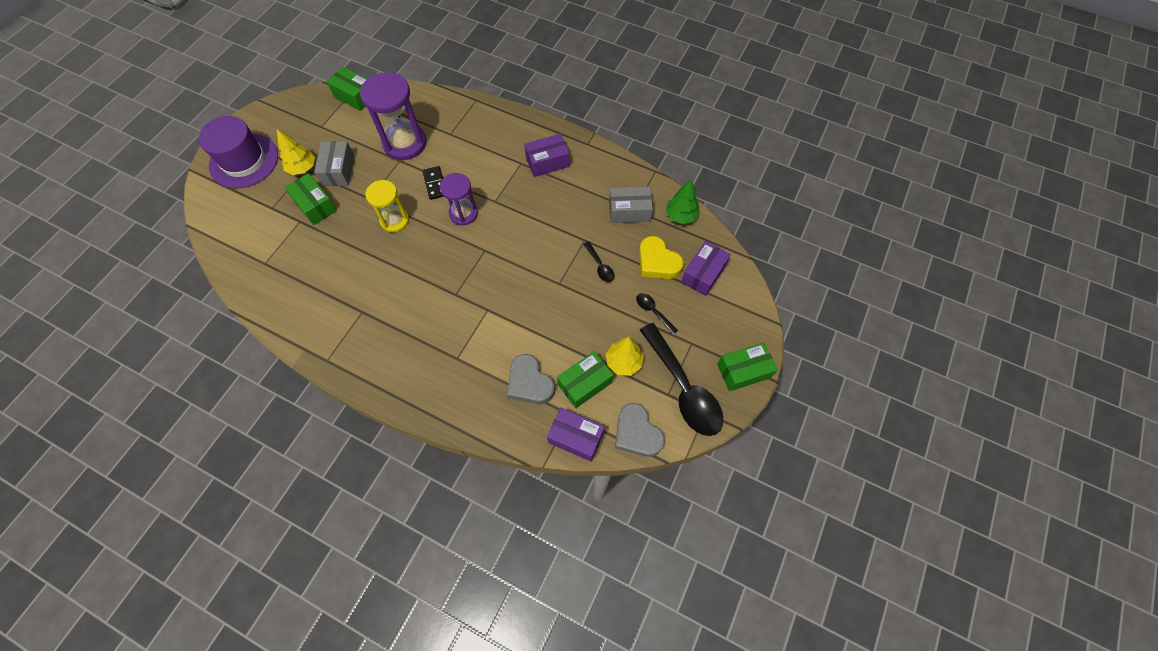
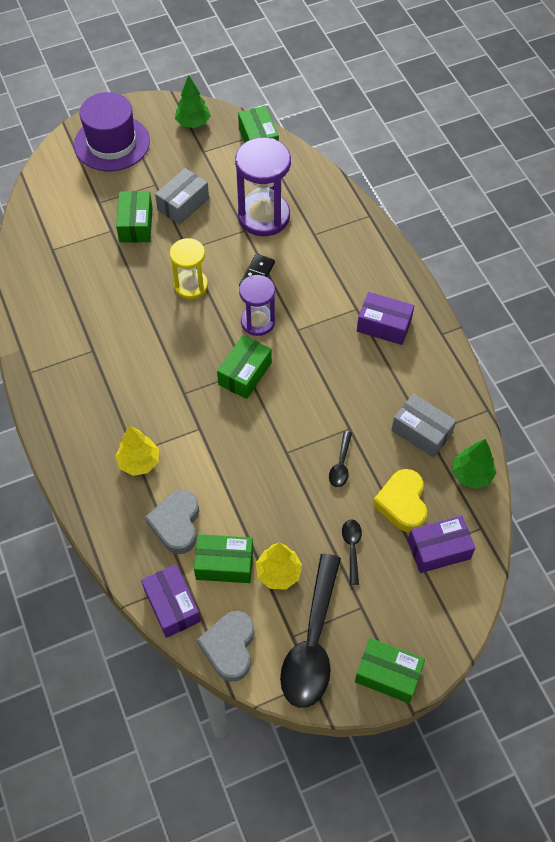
camera: 40 degrees right, 5 degrees down
yellow tree [277,129,315,175] -> yellow tree moved to [115,426,159,476]
none -> green tree [175,75,211,128]
none -> green box [217,335,272,399]

